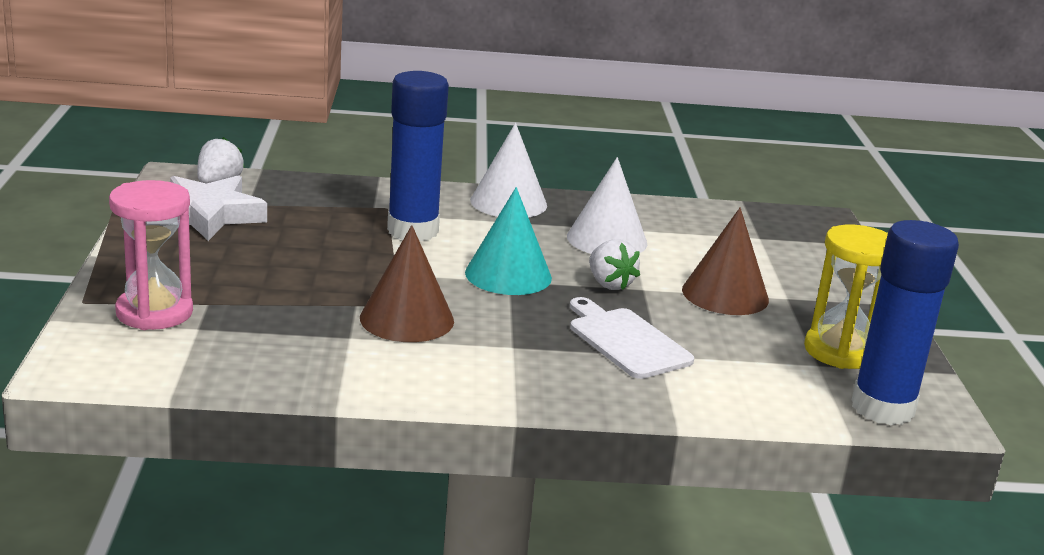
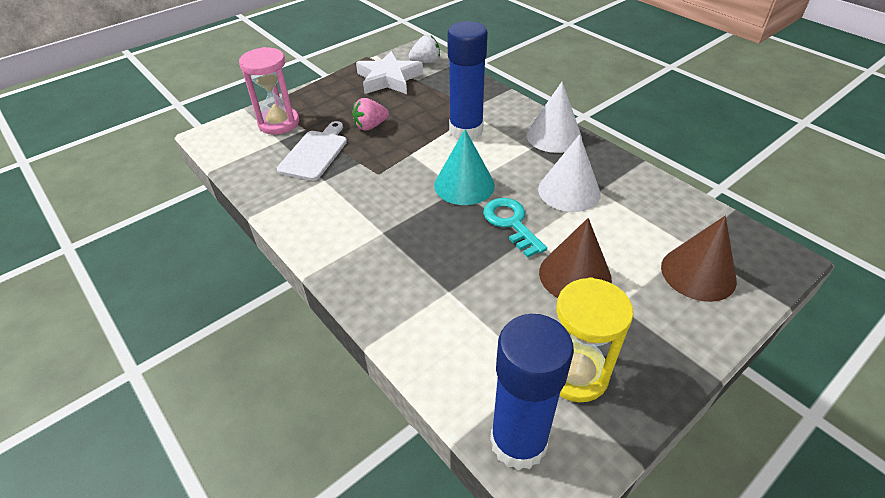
camera: 55 degrees right, 20 degrees up
brown cone [360,225,454,342] -> brown cone moved to [661,216,737,302]
white cutting board [570,297,694,379] -> white cutting board moved to [277,121,347,181]
white strawberry [589,239,640,290] -> turquoise key [483,198,547,258]
none -> pink strawberry [352,98,389,130]

